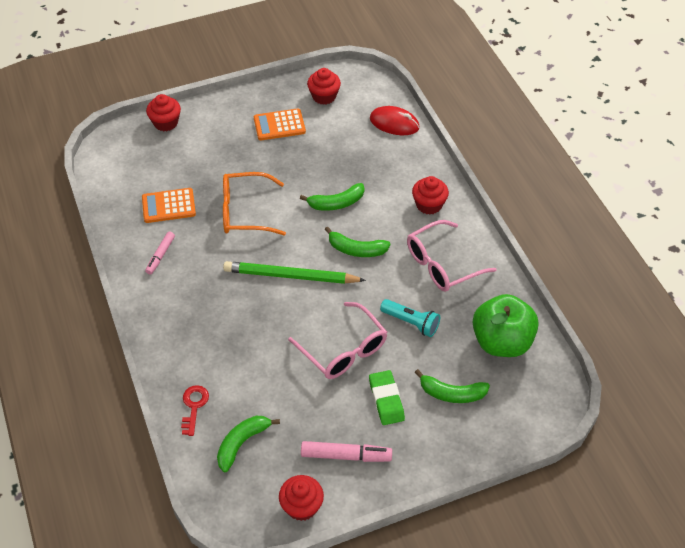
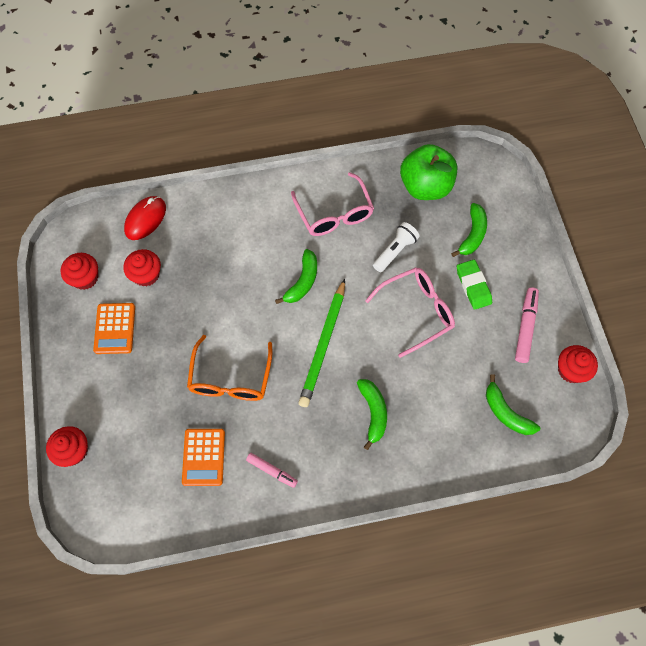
camera: 80 degrees left, 15 degrees up
red key [181,385,209,436] -> none
green banana [300,183,364,211] -> green banana moved to [357,379,387,450]
green eraser [369,370,405,425] -> green eraser turned 75 degrees clockwise [457,260,492,310]
turquoise flashlight [380,299,440,337] -> white flashlight [373,222,420,272]
red cupcake [412,176,449,215] -> red cupcake moved to [123,249,161,287]

